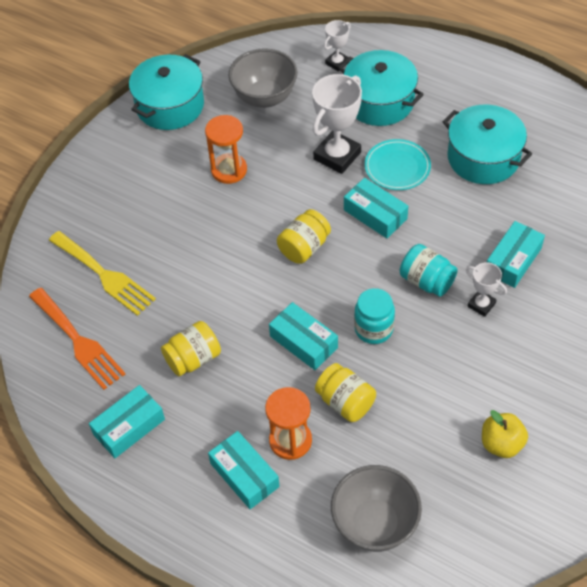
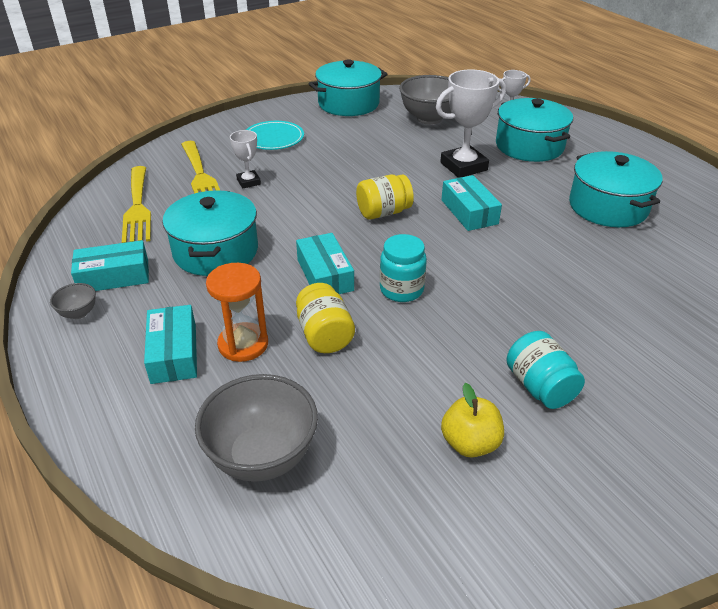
camera: 25 degrees right, 15 degrees down
orange fork [29,288,126,390] -> yellow fork [122,166,151,243]
yellow jar [161,321,221,376] -> turquoise pot [163,190,258,276]
orange hourglass [205,115,247,184] -> none
turquoise plate [365,139,431,190] -> turquoise plate moved to [246,121,304,150]
turquoise jar [400,244,458,297] -> turquoise jar moved to [506,331,585,409]
white trophy [466,262,507,317] -> white trophy moved to [230,130,261,189]
turquoise box [487,221,545,288] -> none
none -> grey bowl [50,283,96,319]

